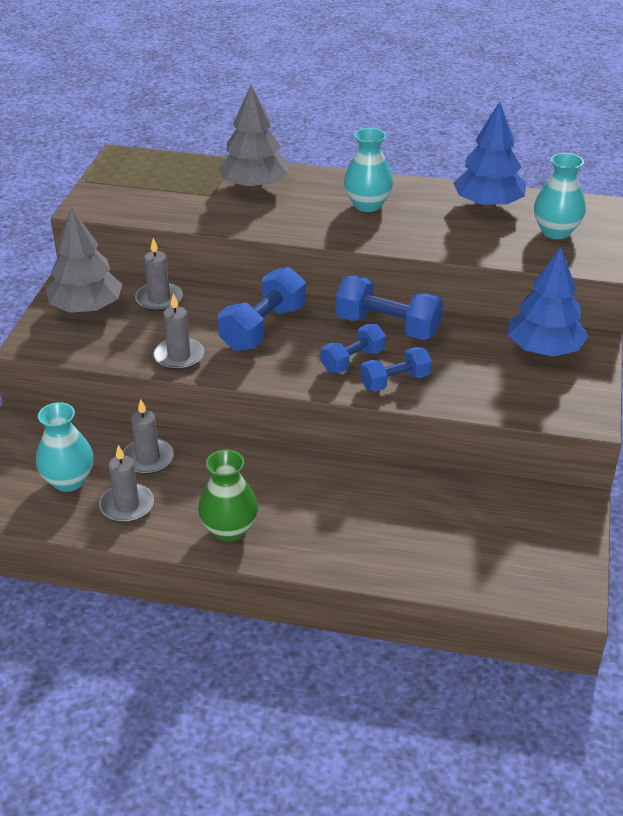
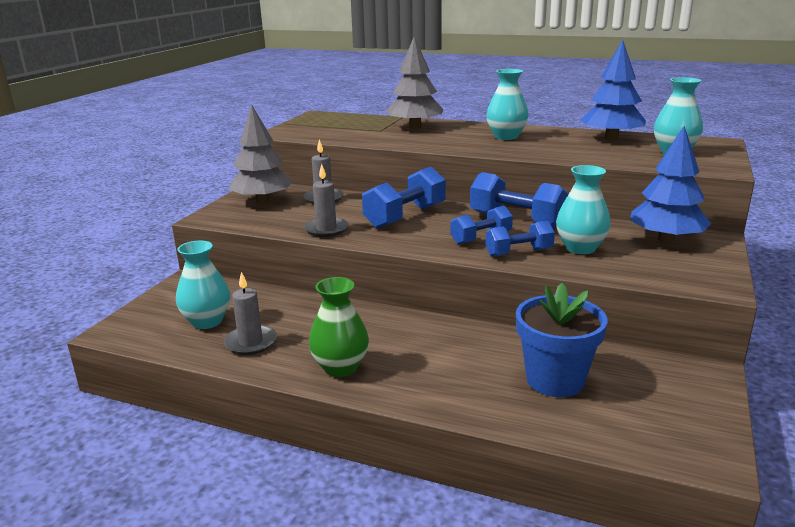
camera: 10 degrees right, 15 degrees down
grey candle [123,399,174,475] -> none
none -> blue flower pot [516,283,607,397]
none -> turquoise vase [556,165,611,254]

